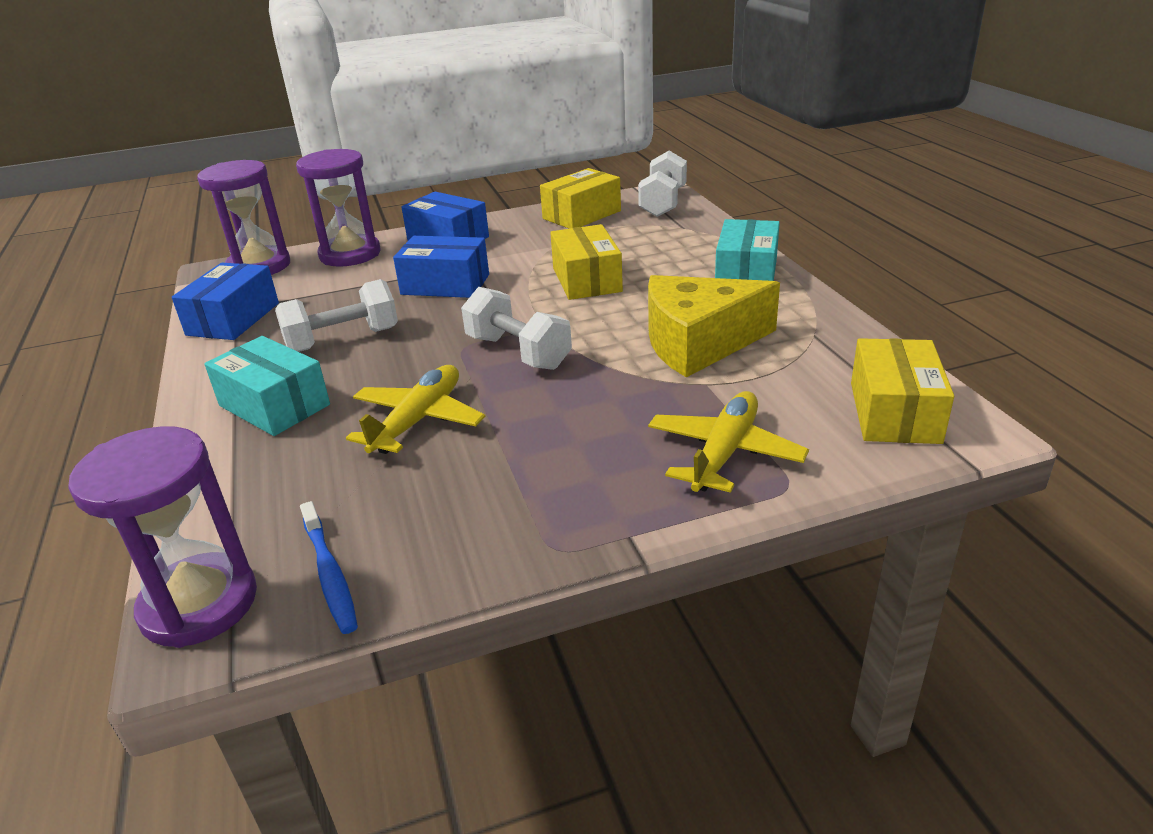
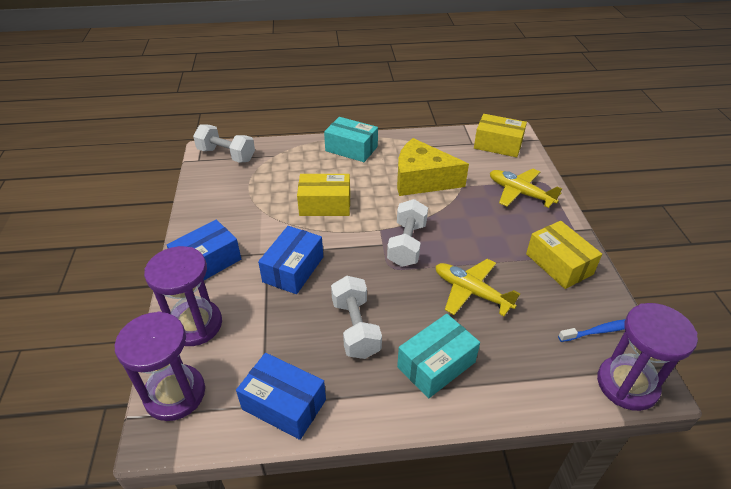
camera: 80 degrees left, 10 degrees up
white dumbbell [461,287,572,370] -> white dumbbell turned 45 degrees counterclockwise [387,199,428,267]
yellow box [540,168,621,229] -> yellow box moved to [526,221,602,289]
yellow cheese [648,275,780,378] -> yellow cheese turned 105 degrees clockwise [397,138,469,196]

